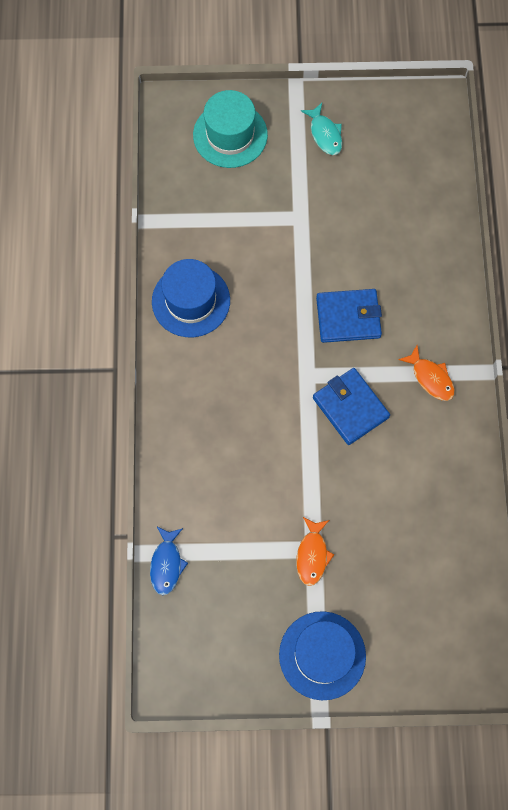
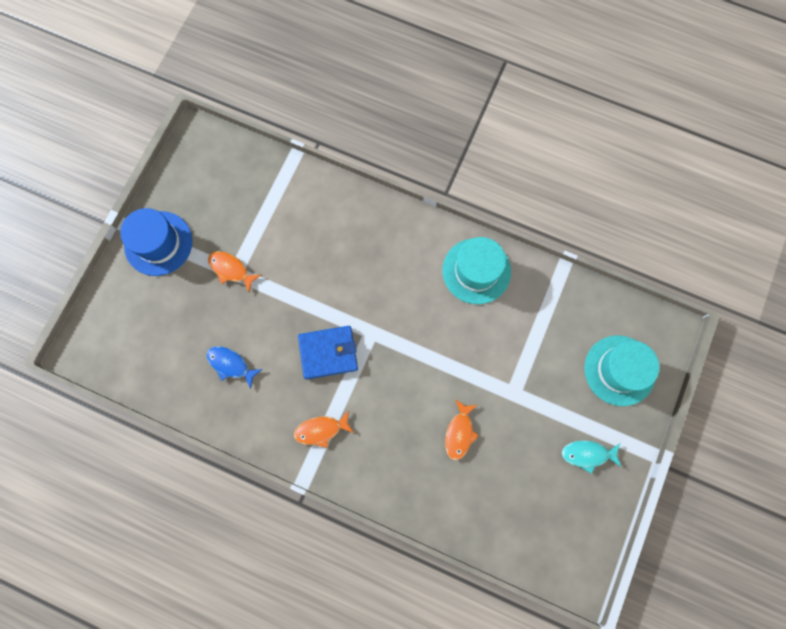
camera: 115 degrees right, 5 degrees up
blue fish [150,526,188,595] -> blue fish moved to [206,346,263,389]
blue hat [152,259,230,337] -> turquoise hat [442,237,511,304]
blue wallet [316,289,382,343] -> none
none -> orange fish [445,399,479,460]

